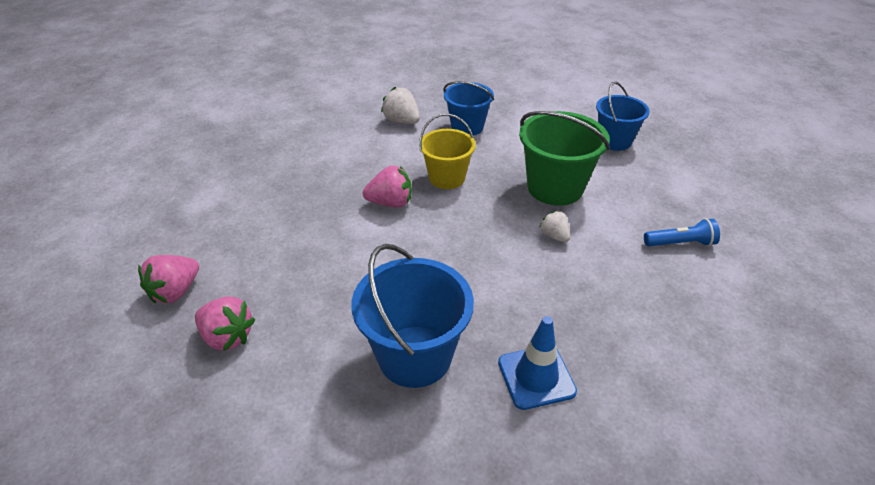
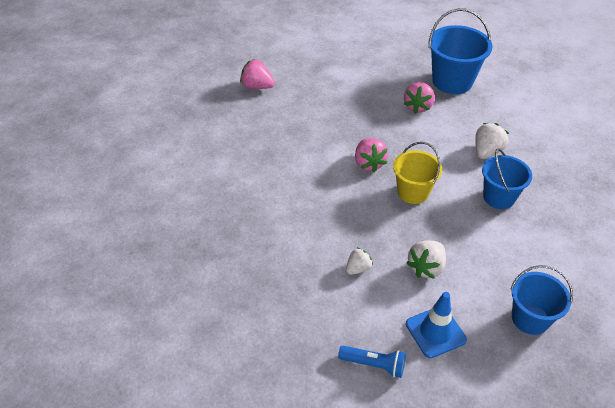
camera: 80 degrees right, 5 degrees up
pink strawberry [195,296,255,351] -> pink strawberry moved to [404,82,435,114]
blue bucket [351,244,474,388] -> blue bucket moved to [428,8,492,94]
blue traffic cone [498,316,577,410] -> blue traffic cone moved to [406,292,467,358]
green bucket [519,111,610,206] -> white strawberry [406,241,446,279]
blue flashlight [644,218,720,247] -> blue flashlight turned 60 degrees counterclockwise [338,346,406,378]

